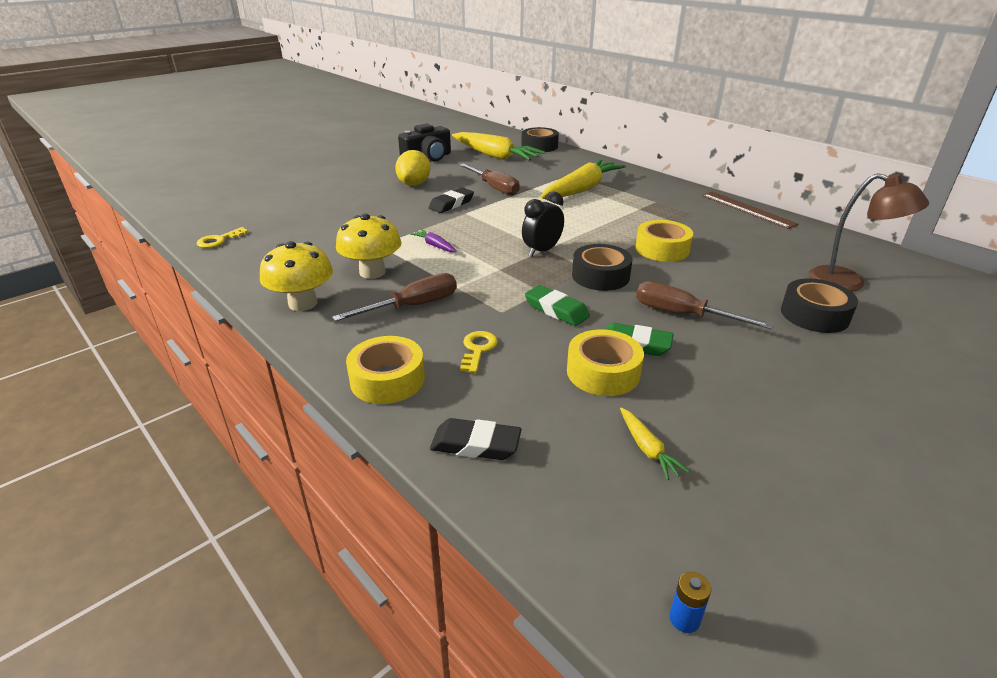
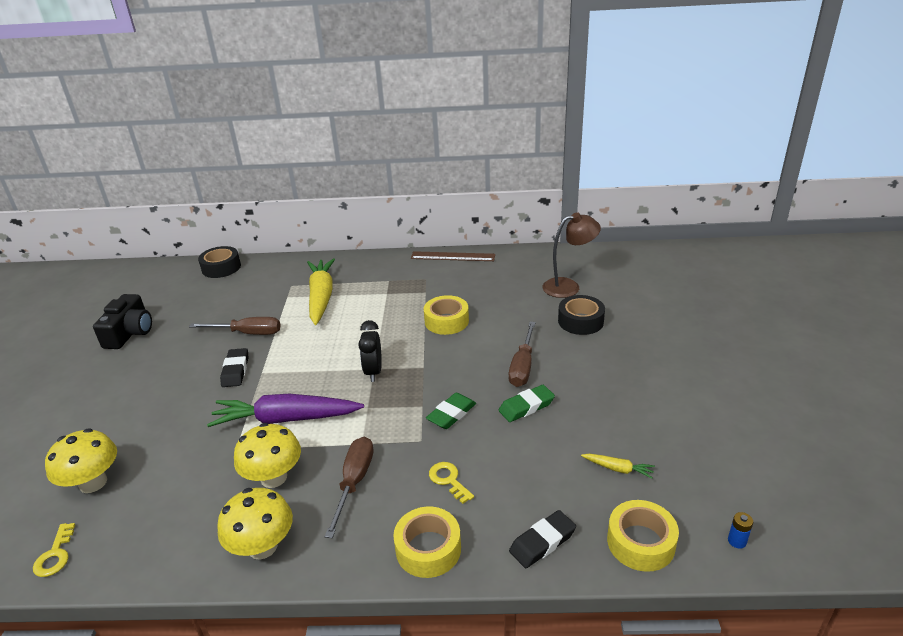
camera: 45 degrees left, 0 degrees up
yellow lemon [395,150,430,186] -> none
purple carrot [410,229,457,252] -> purple carrot [207,394,364,427], size x2.37
yellow carrot [452,132,545,160] -> none
green eraser [525,285,590,326] -> green eraser turned 45 degrees counterclockwise [426,393,476,429]
yellow tape [567,329,644,396] -> yellow tape moved to [607,500,679,572]
black tape [572,244,632,291] -> none
brown screwdriver [636,281,774,329] -> brown screwdriver turned 60 degrees counterclockwise [509,322,535,387]
none -> yellow mushroom [45,428,117,493]

